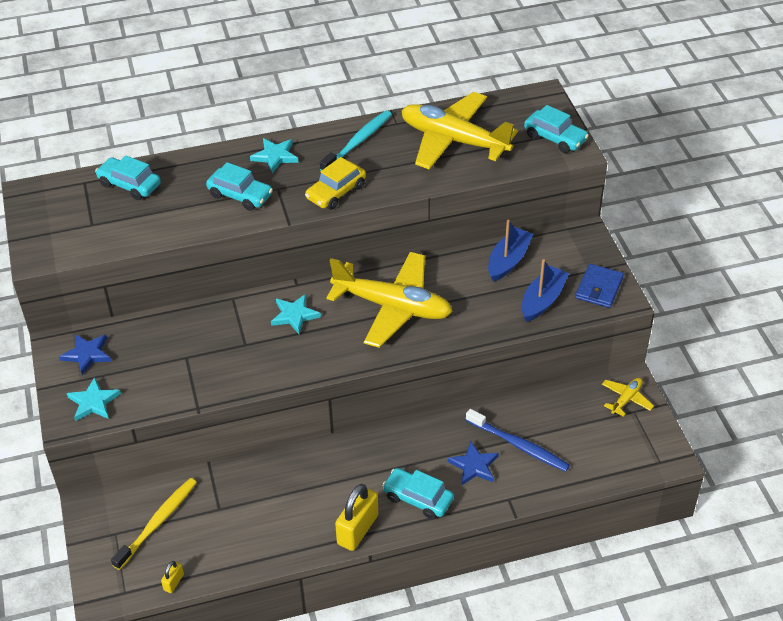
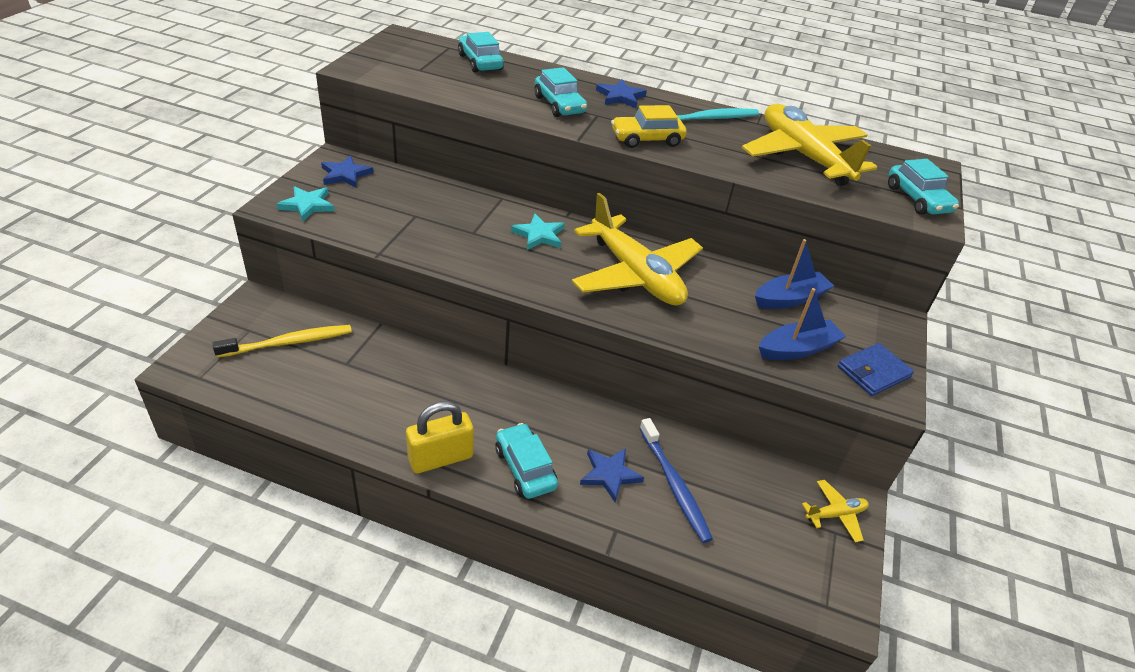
camera: 30 degrees right, 5 degrees down
yellow padlock [161,561,184,593] -> none
turquoise star [250,138,299,173] -> blue star [596,80,647,108]

